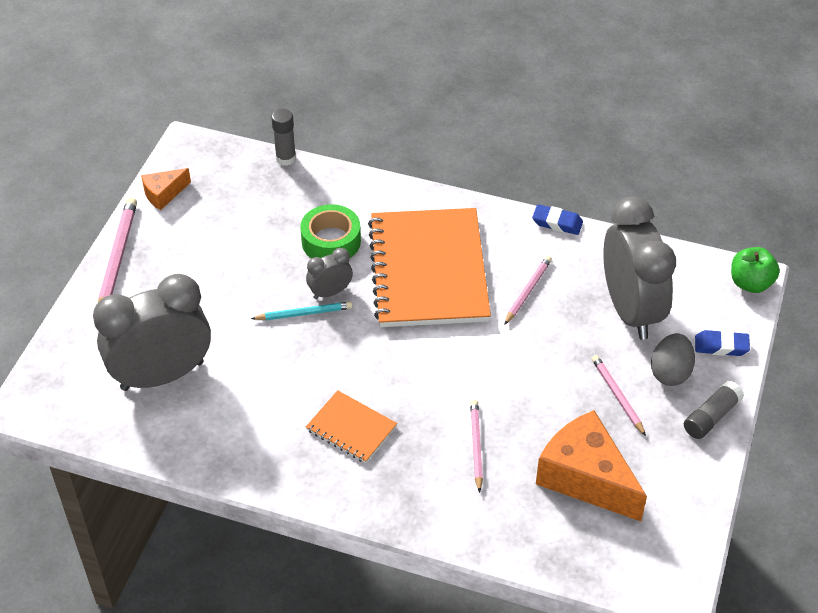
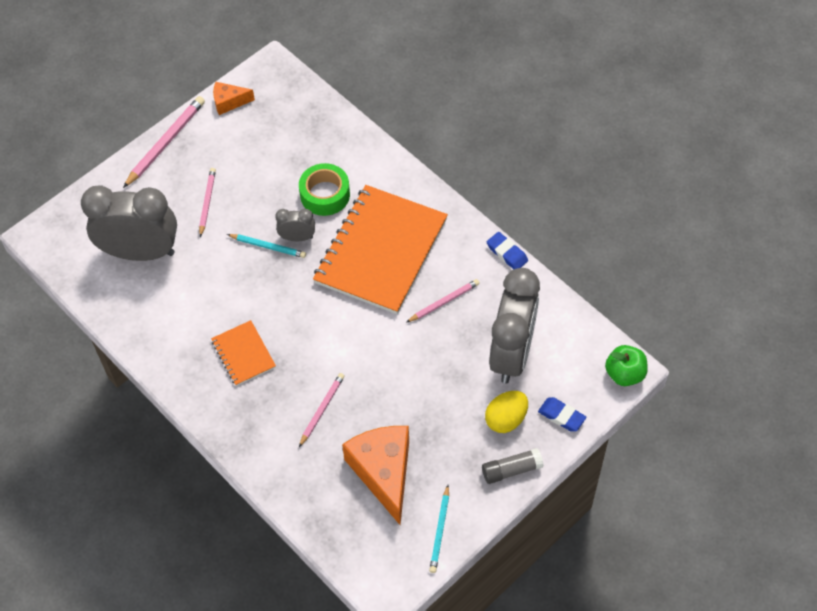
camera: 30 degrees right, 10 degrees up
grey glue stick [271,109,296,166] -> none
pink pencil [592,355,646,436] -> pink pencil moved to [199,168,216,237]
grey egg [651,333,695,386] -> yellow egg [485,391,528,433]
none -> turquoise pencil [429,485,449,573]

